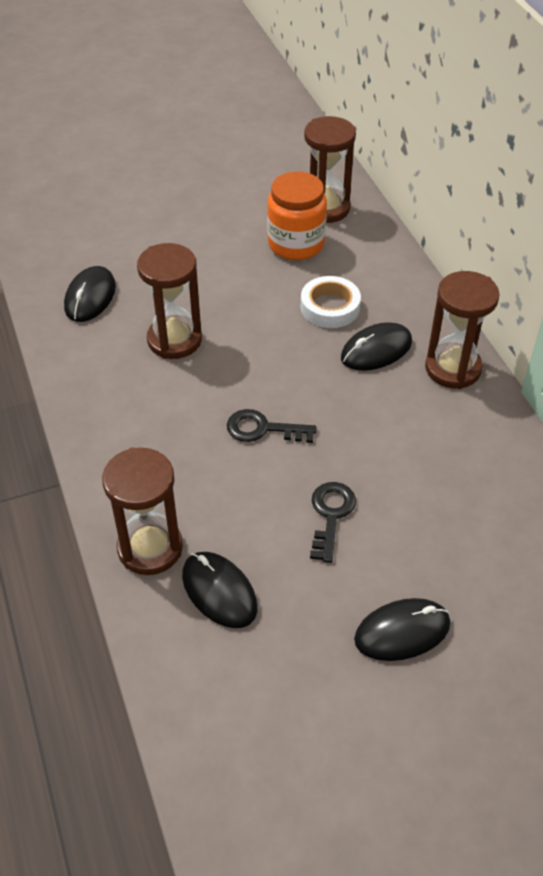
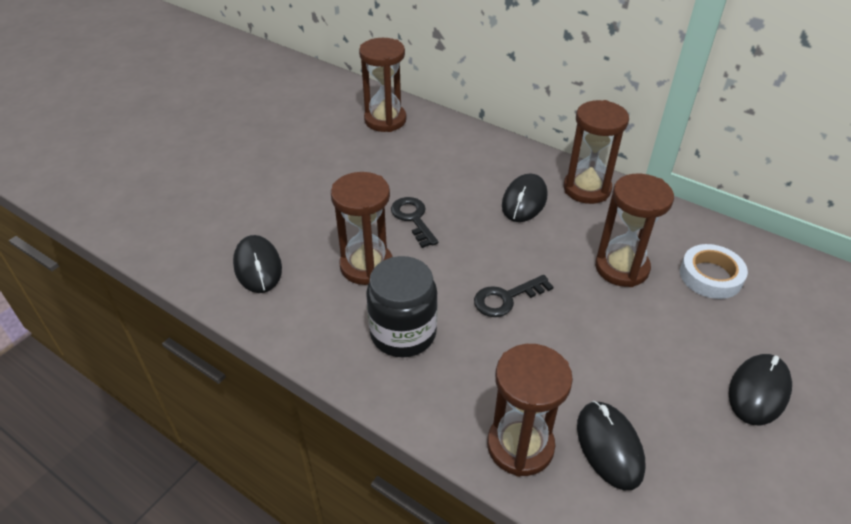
camera: 35 degrees left, 5 degrees down
black mouse [182,552,258,628] -> black mouse turned 60 degrees clockwise [577,401,646,490]
orange jar [267,171,327,260] -> none
white tape [301,276,361,328] -> white tape moved to [680,244,748,299]
black key [310,482,356,563] -> black key moved to [391,197,438,248]
none -> black jar [366,256,438,357]
none -> brown hourglass [595,174,674,287]

